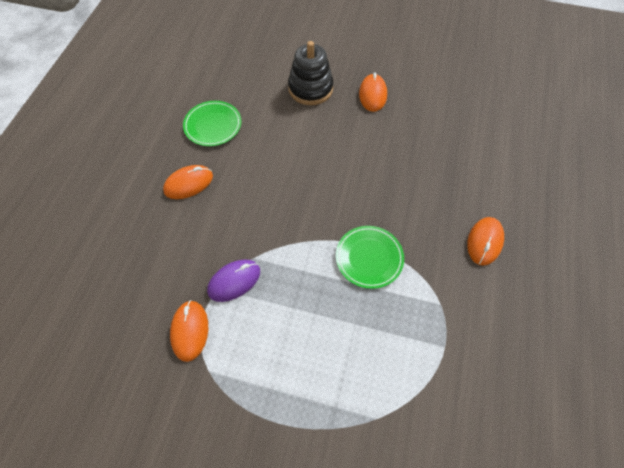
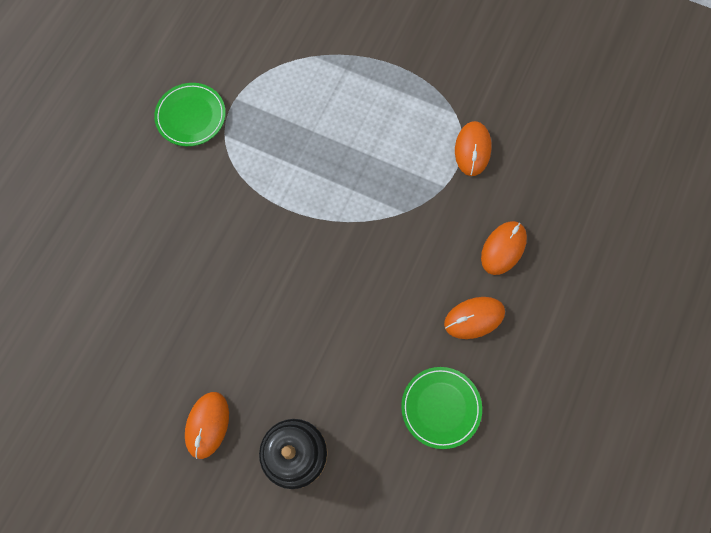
camera: 170 degrees left, 10 degrees up
purple mouse [207,259,260,302] -> none
green plate [336,226,404,289] -> green plate moved to [154,83,226,146]
orange mouse [467,217,504,266] -> orange mouse moved to [481,221,527,275]

